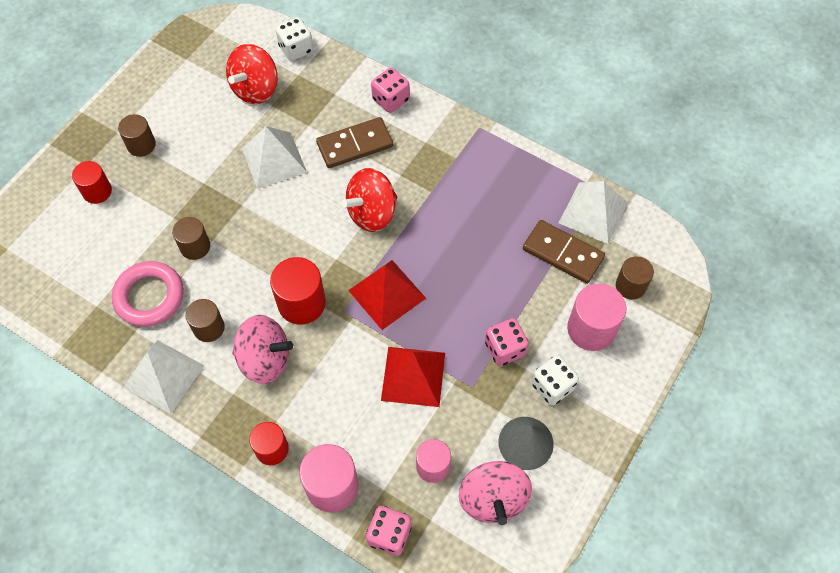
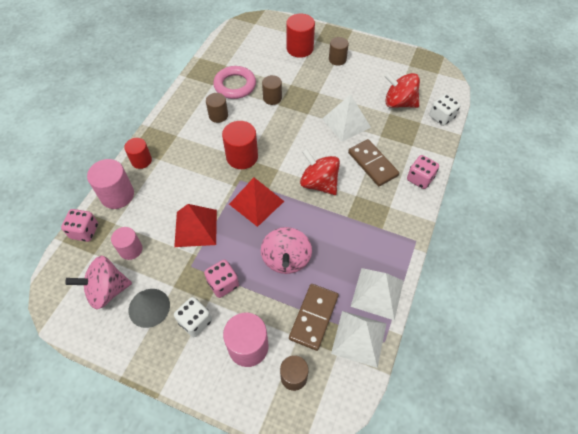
camera: 80 degrees right, 5 degrees down
red cylinder [72,161,112,204] -> red cylinder [286,14,315,58], size x1.54
white pyramid [123,340,205,414] -> white pyramid moved to [351,268,404,320]
pink spinning top [232,315,293,384] -> pink spinning top moved to [261,227,312,274]

